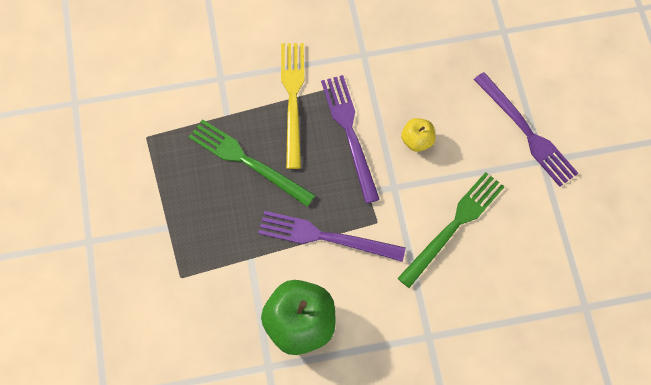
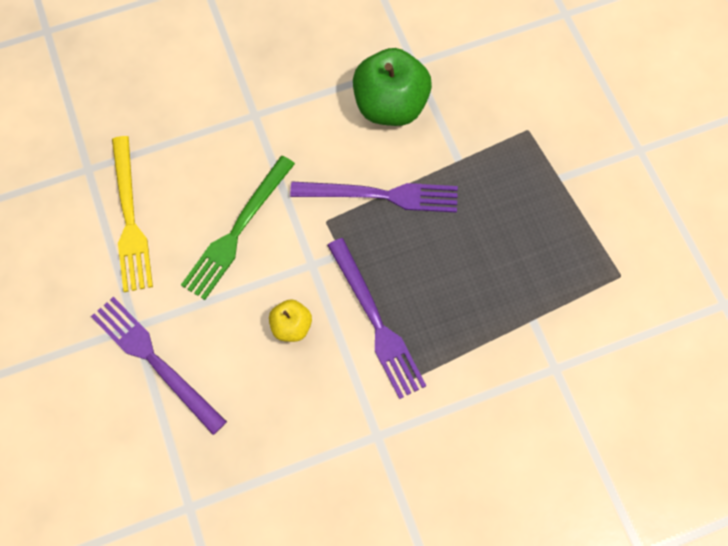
camera: 170 degrees right, 0 degrees up
green fork [189,119,315,207] -> none
yellow fork [281,43,304,169] -> yellow fork moved to [112,136,153,292]

